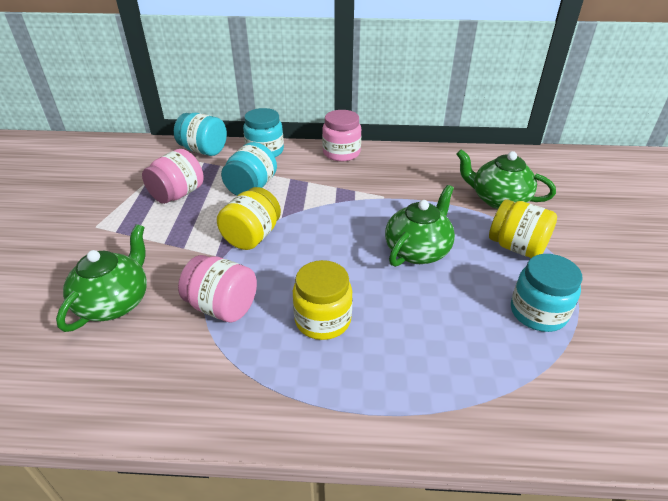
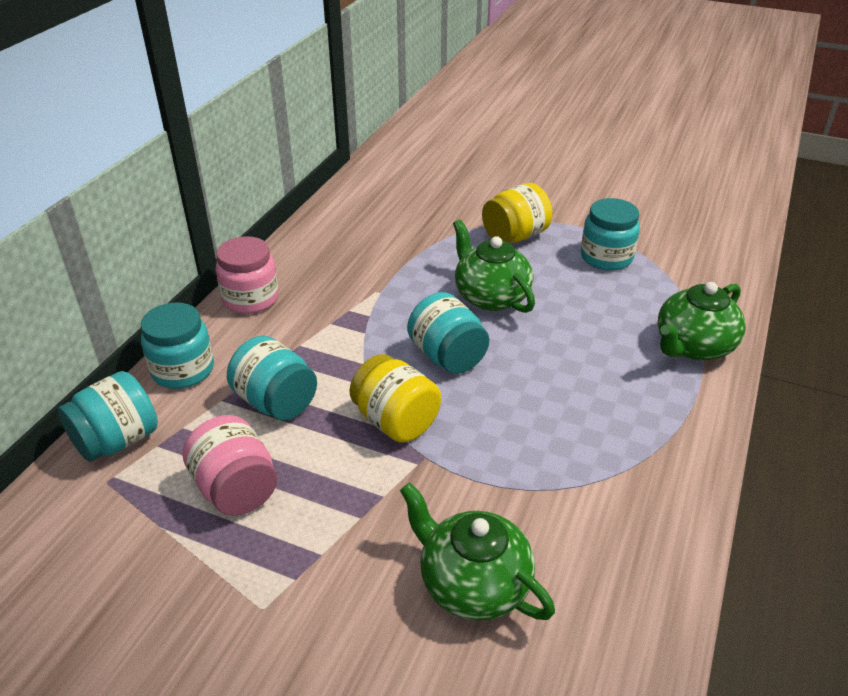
camera: 70 degrees left, 0 degrees up
pink jar [178,255,257,323] -> none
yellow jar [293,260,353,340] -> none
green teapot [456,149,556,209] -> green teapot moved to [658,282,746,360]
none -> turquoise jar [407,292,489,374]

